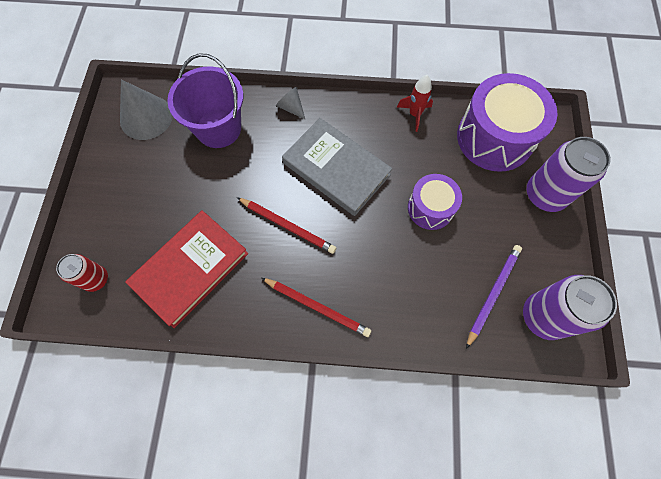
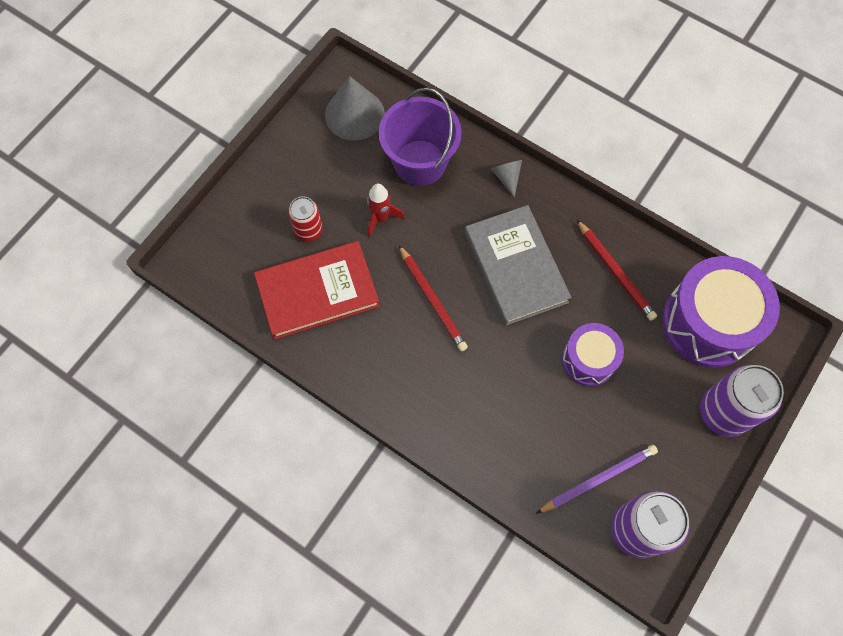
camera: 30 degrees right, 0 degrees up
red can [56,254,108,292] -> red can moved to [288,196,323,242]
red pencil [262,278,372,337] -> red pencil moved to [576,219,657,321]
red rocket [397,75,433,132] -> red rocket moved to [367,184,405,237]

